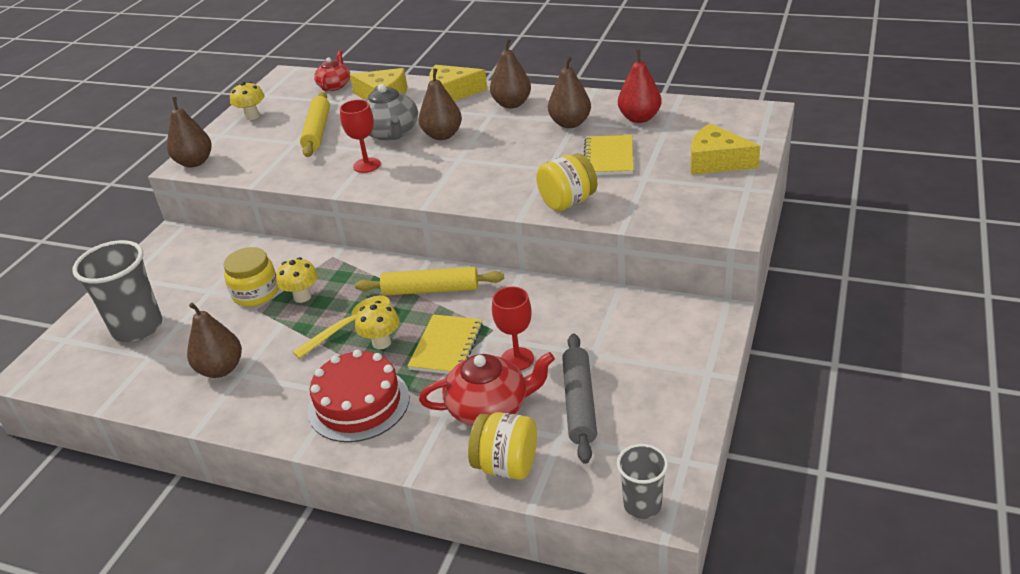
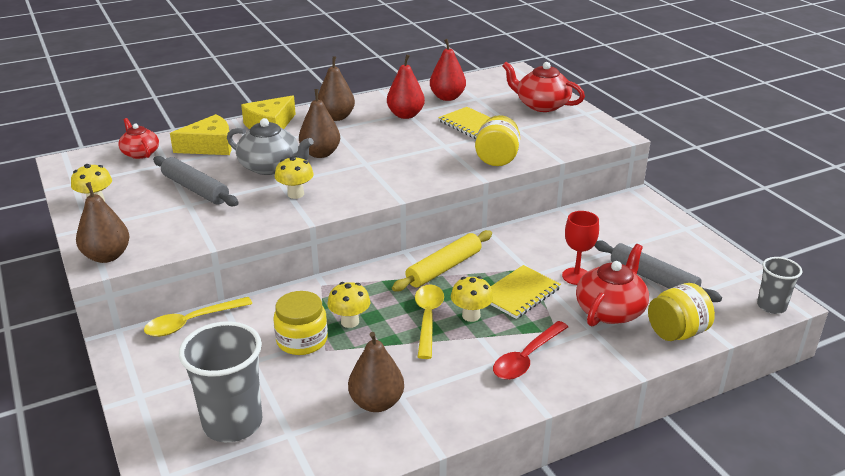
camera: 50 degrees left, 5 degrees down
yellow rolling pin [300,92,330,157] -> grey rolling pin [153,156,239,207]
red cake [308,350,410,442] -> red spoon [493,321,568,380]
red goblet [340,100,381,173] -> yellow mushroom [275,156,314,199]
yellow notebook [407,314,483,374] -> yellow notebook turned 75 degrees clockwise [490,265,561,319]
brown pear [548,56,591,128] -> red pear [387,54,425,119]
yellow cheese [690,123,760,174] -> red teapot [502,62,585,112]
none -> yellow spoon [144,297,252,337]

